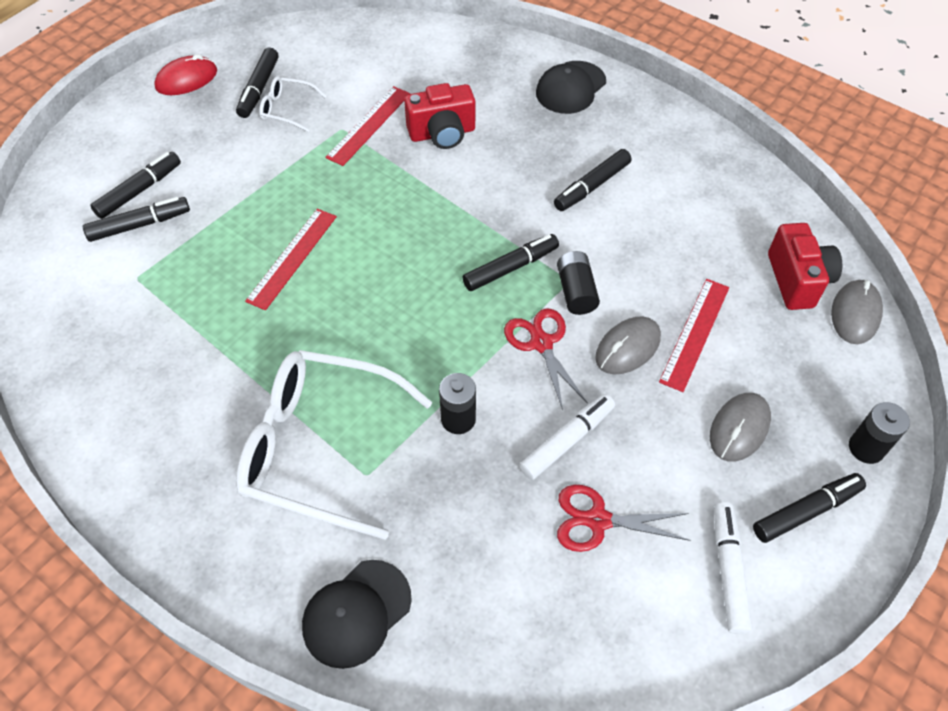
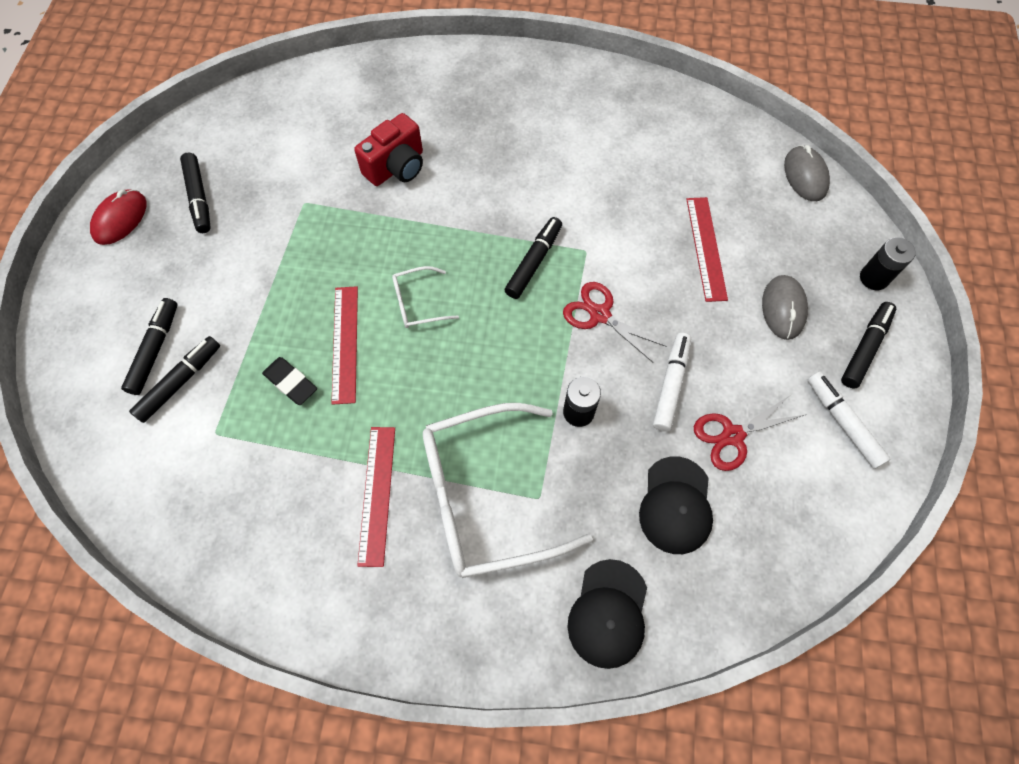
camera: 30 degrees left, 10 degrees up
white glasses [259,76,327,132] -> white glasses moved to [392,266,459,328]
red ruler [325,86,410,166] -> red ruler moved to [357,427,395,567]
black cap [536,61,606,114] -> black cap moved to [639,456,713,554]
black marker [554,149,631,211] -> none
black battery [557,251,600,315] -> none
grey mouse [595,317,661,374] -> none
red camera [768,223,842,310] -> none
none -> black eraser [262,357,317,405]

